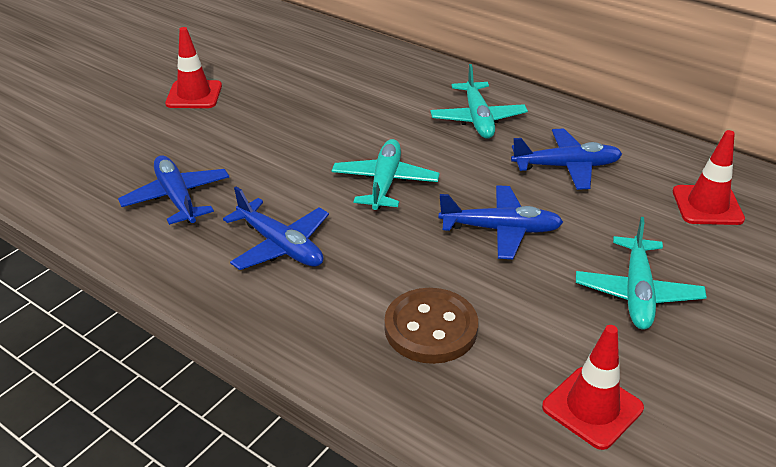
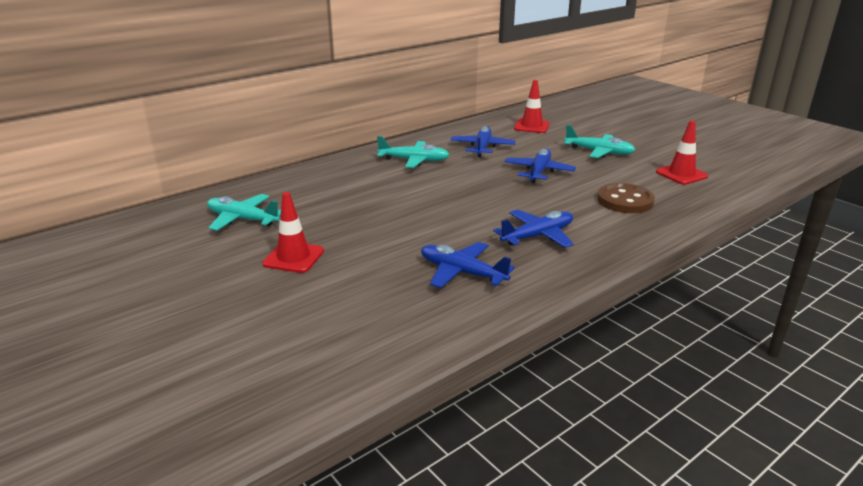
camera: 75 degrees left, 10 degrees down
blue plane [118,155,229,225] -> blue plane turned 45 degrees clockwise [421,242,515,288]
turquoise plane [332,139,439,210] -> turquoise plane moved to [207,194,281,231]

